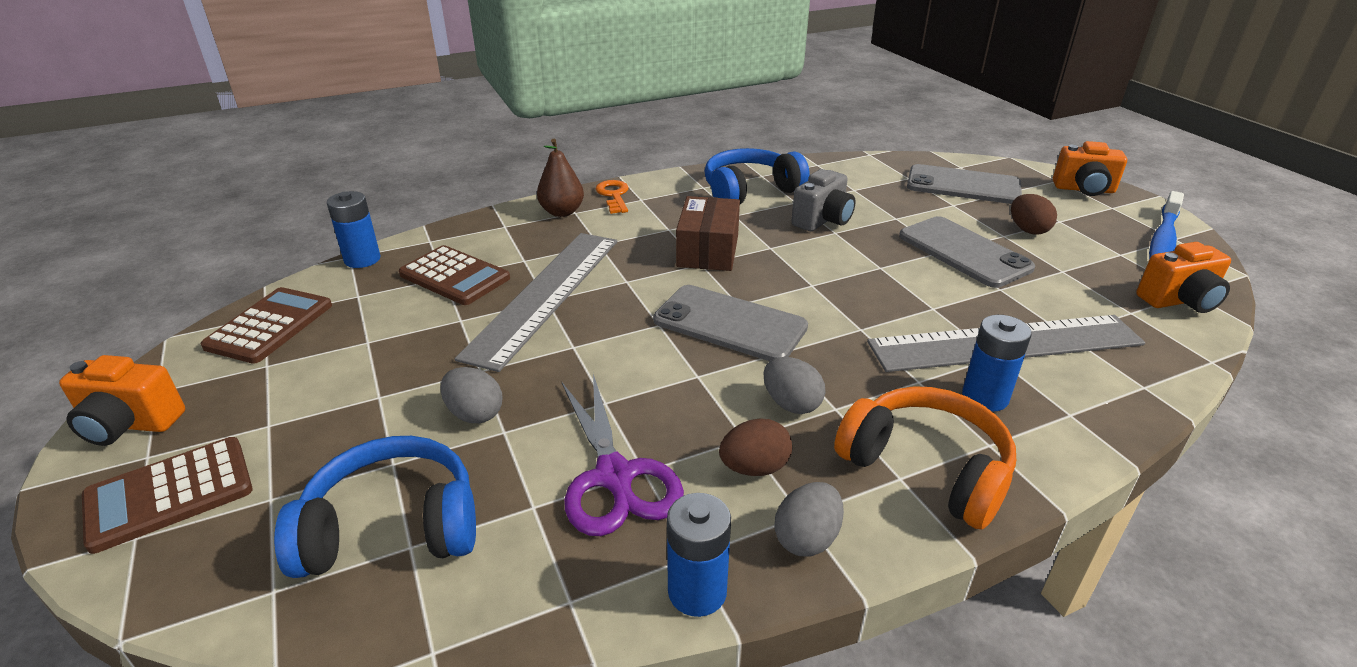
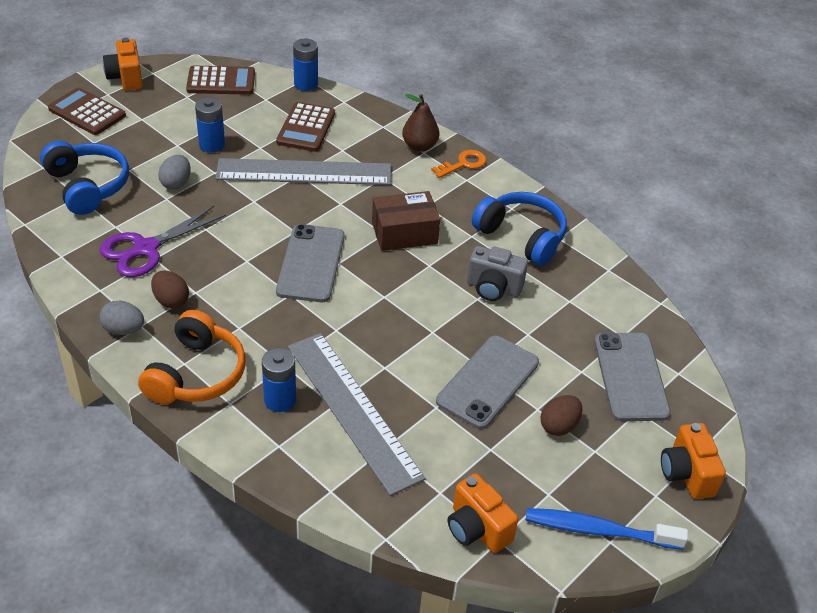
camera: 65 degrees right, 10 degrees up
blue battery [667,493,731,617] -> blue battery moved to [195,97,225,153]
grey egg [763,357,825,414] -> none

